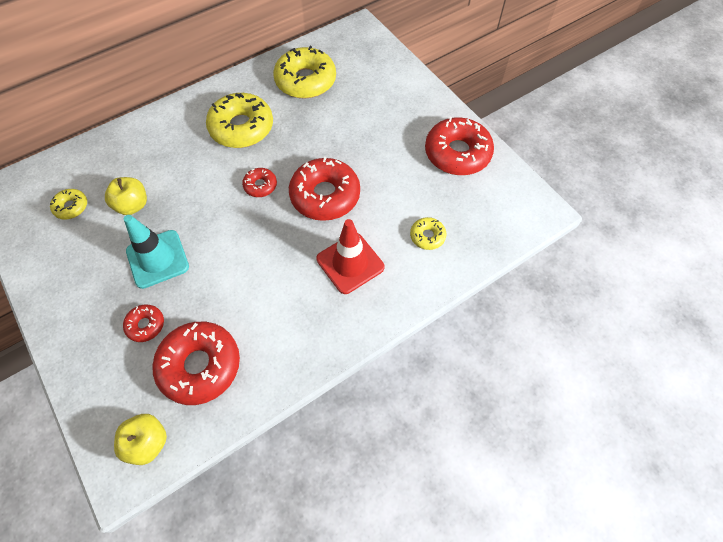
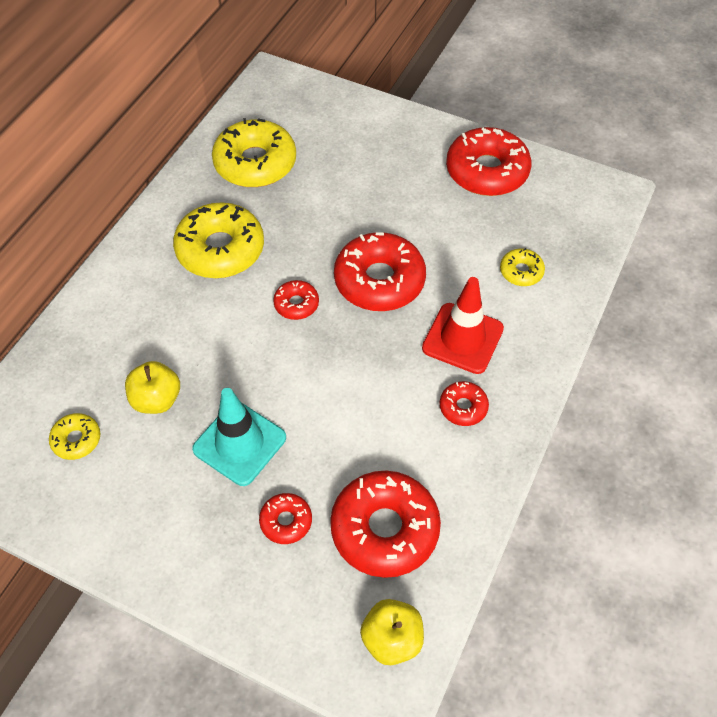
camera: 30 degrees left, 5 degrees down
none -> red donut [440,381,489,426]

